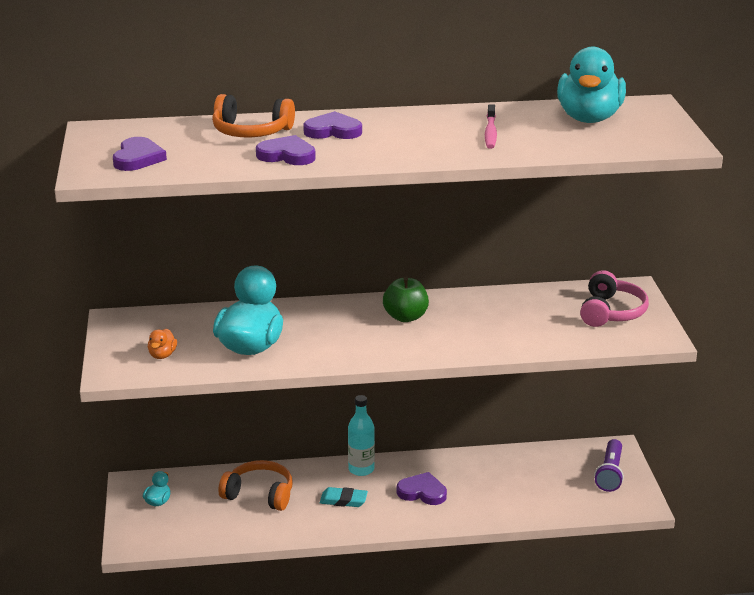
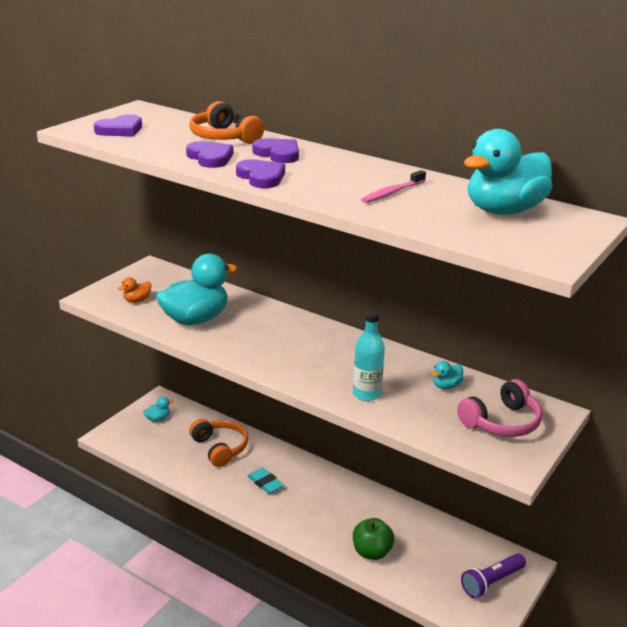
camera: 40 degrees right, 0 degrees up
turquoise bottle [348,395,375,476] -> turquoise bottle moved to [353,310,385,401]
green apple [383,277,429,322] -> green apple moved to [353,518,395,560]
purple heart [397,472,447,505] -> purple heart moved to [236,159,285,188]
none -> turquoise duck [432,361,463,389]

